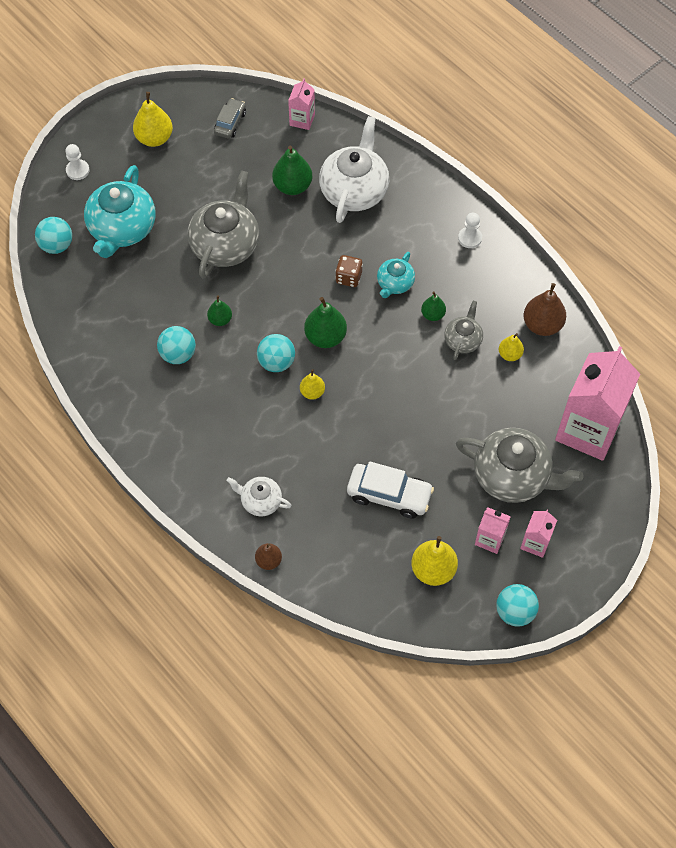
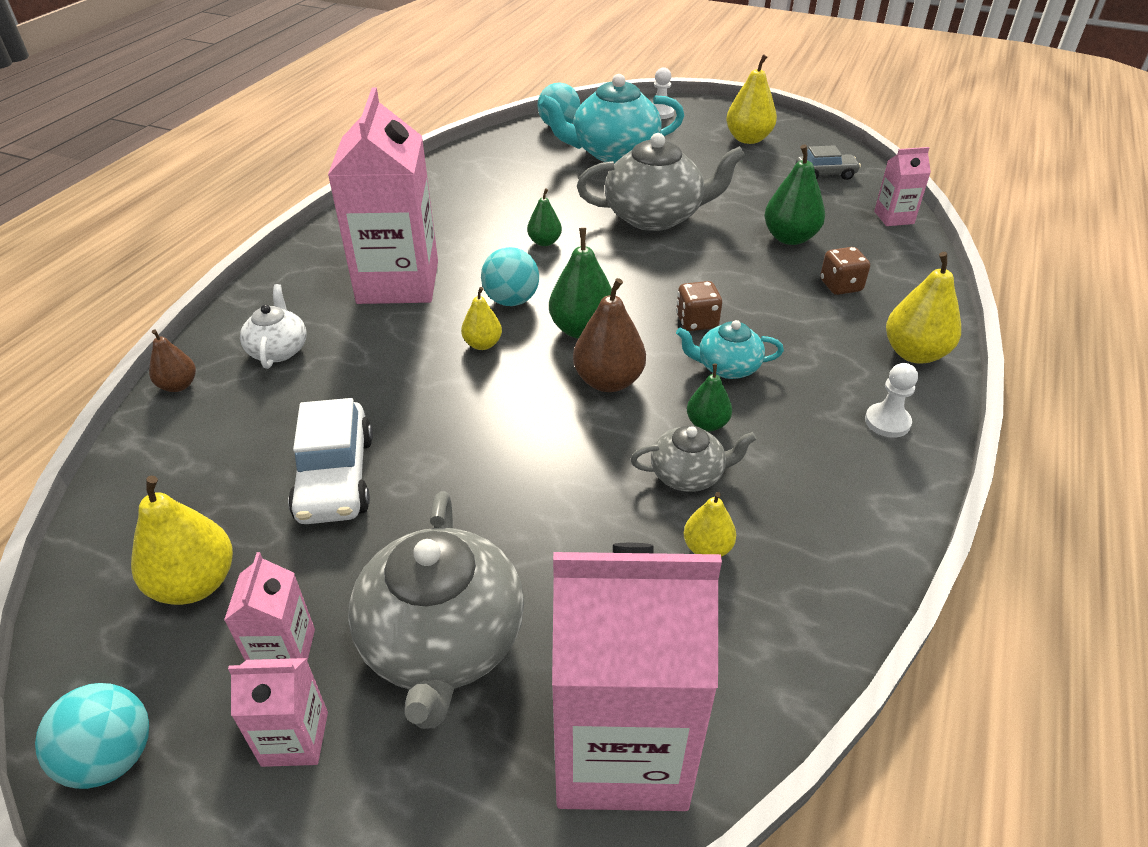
camera: 65 degrees right, 20 degrees down
turquoise ball [157,326,196,364] -> none
white teapot [319,116,389,223] -> brown dice [820,247,870,295]
brown pear [523,283,566,336] -> brown pear moved to [573,278,646,392]
none -> pink carton [328,88,438,304]
none -> yellow pear [886,252,961,364]

